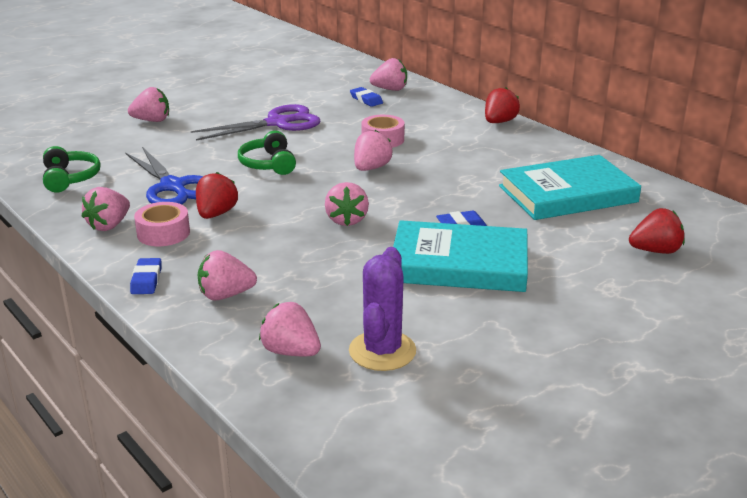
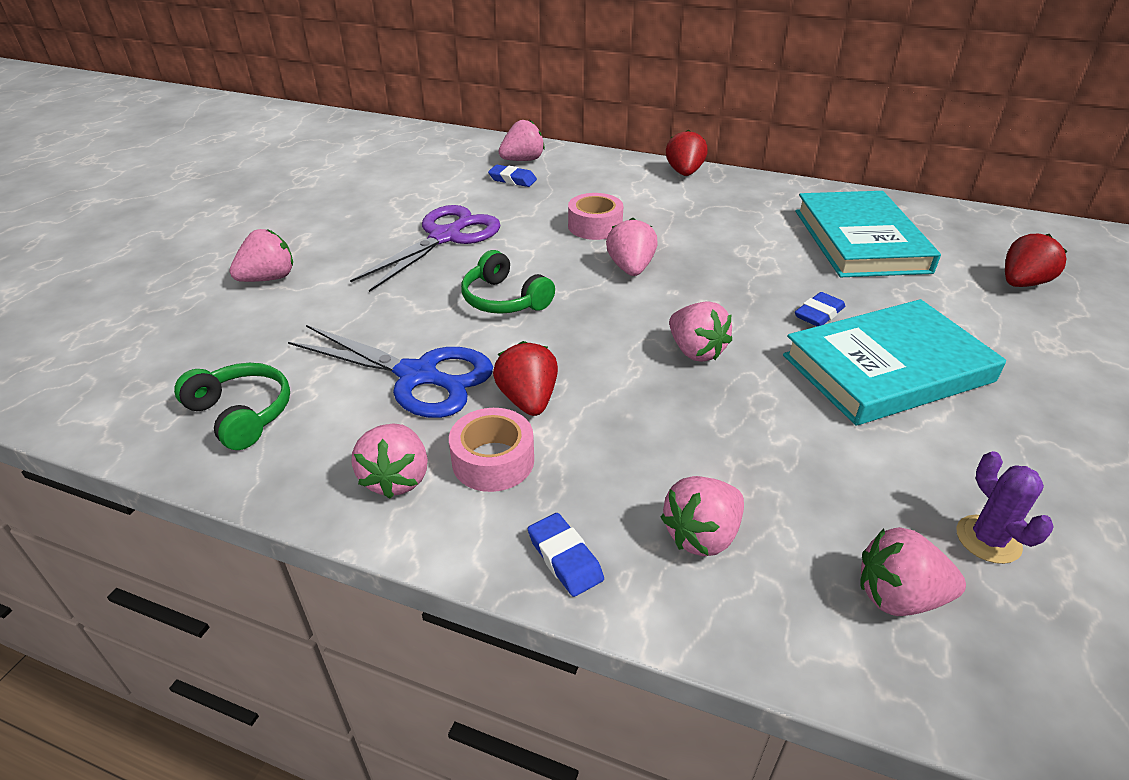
camera: 30 degrees left, 10 degrees up
purple cactus [349,247,416,371] -> purple cactus [956,451,1054,564], size x0.63
turquoise book [499,155,641,220] -> turquoise book turned 45 degrees counterclockwise [796,191,941,277]

